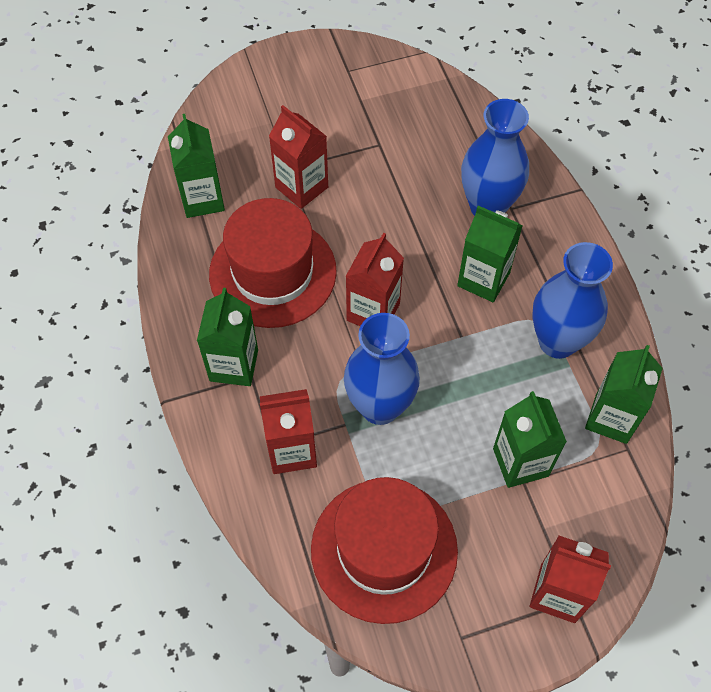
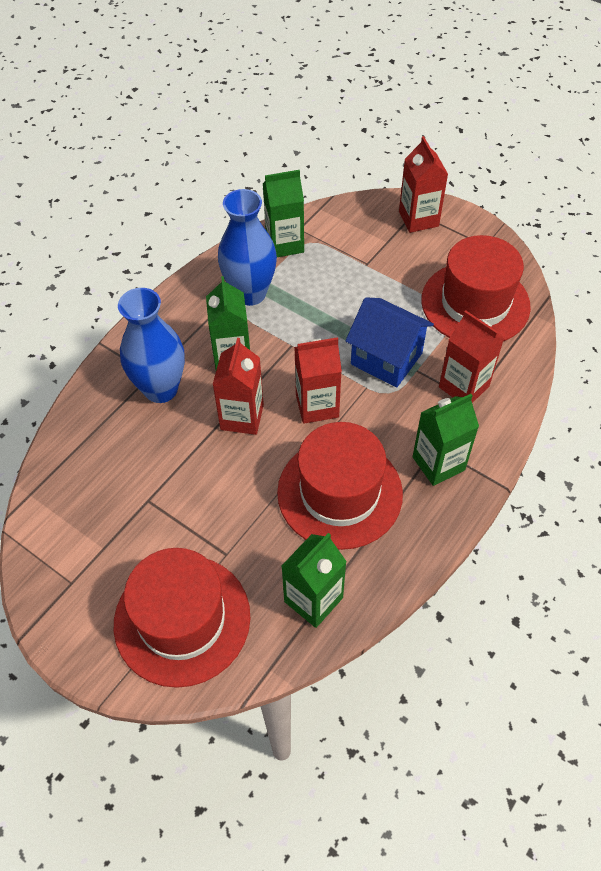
camera: 125 degrees left, 5 degrees down
red carton [269,105,328,209] -> red carton moved to [213,338,264,435]
blue vase [344,313,420,425] -> blue house [345,297,434,388]
green carton [493,391,567,488] -> none
none -> red hat [114,548,251,688]

